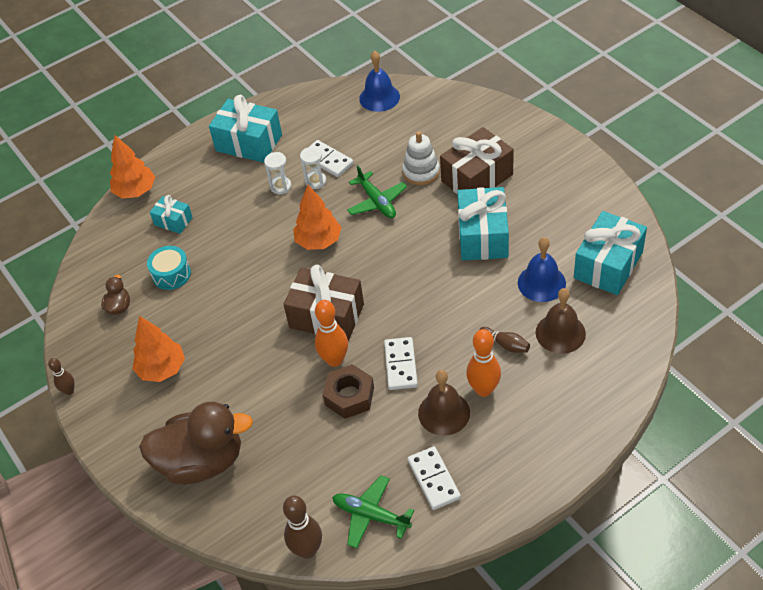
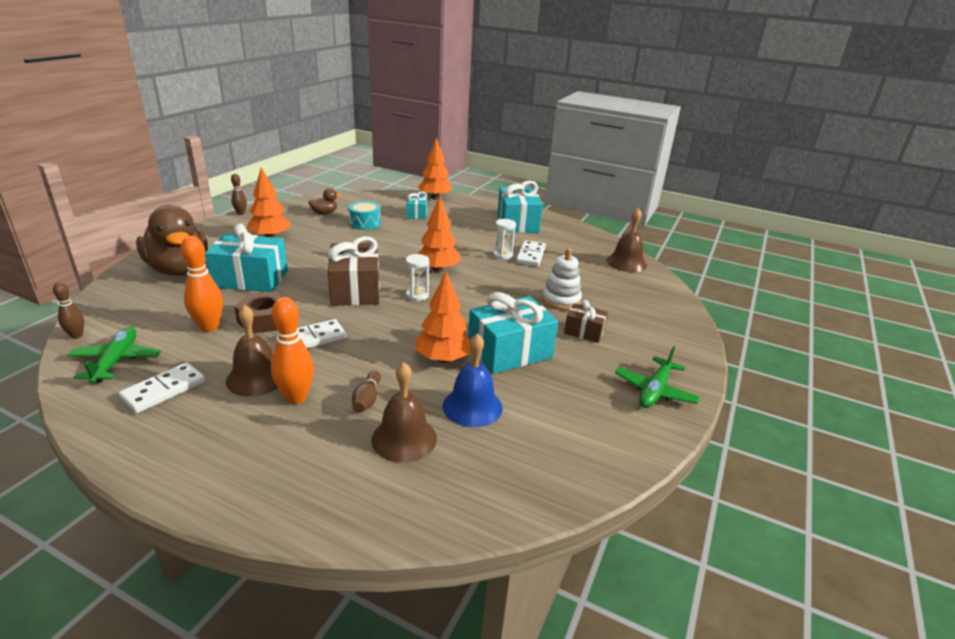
camera: 55 degrees right, 20 degrees down
white hourglass [264,152,291,194] -> white hourglass moved to [406,254,429,301]
brown bowling pin [283,496,322,559] -> brown bowling pin [53,282,84,339], size x0.58
orange bowling pin [315,300,348,367] -> orange bowling pin moved to [181,236,223,332]
green plane [347,165,407,218] -> green plane moved to [615,346,700,408]
blue bell [359,51,400,112] -> brown bell [607,208,647,272]
brown gift [440,127,514,194] -> brown gift [564,300,608,343], size x0.54
turquoise gift [574,211,647,295] -> turquoise gift moved to [205,224,288,292]
none -> orange tree [415,272,471,363]

